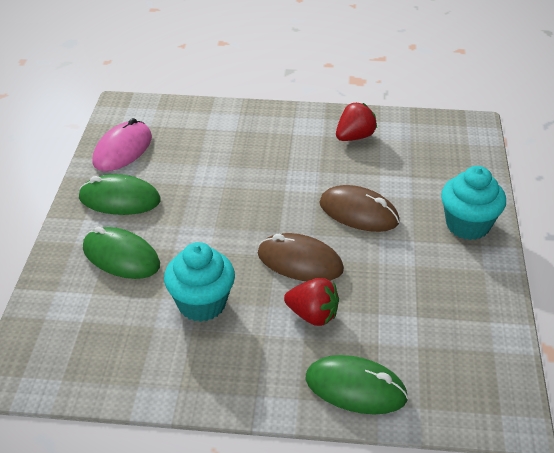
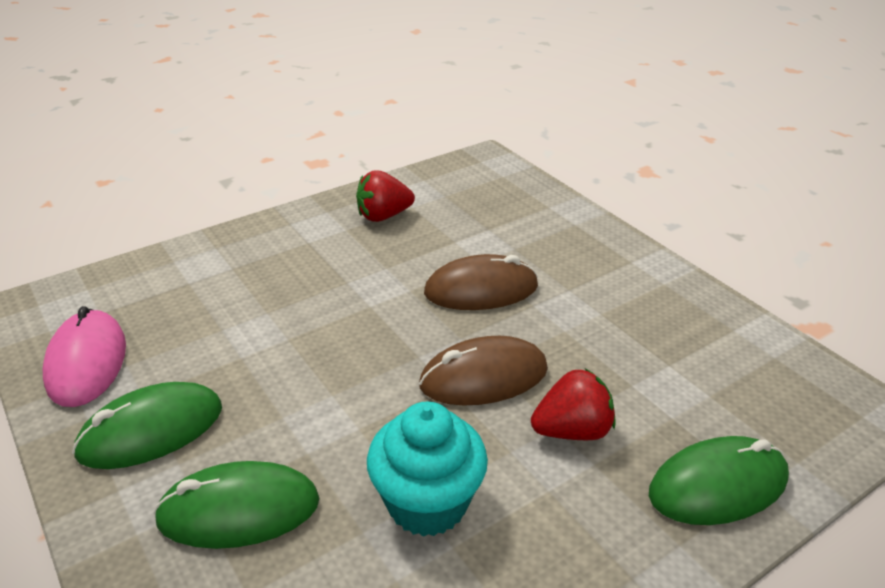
camera: 40 degrees left, 5 degrees down
red strawberry [336,103,377,141] -> red strawberry turned 120 degrees counterclockwise [356,170,415,222]
turquoise cupcake [441,166,506,240] -> none

